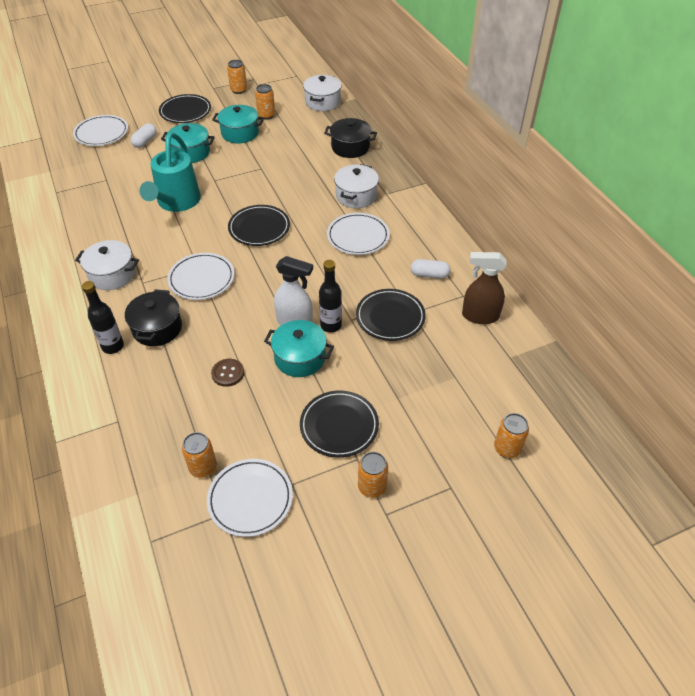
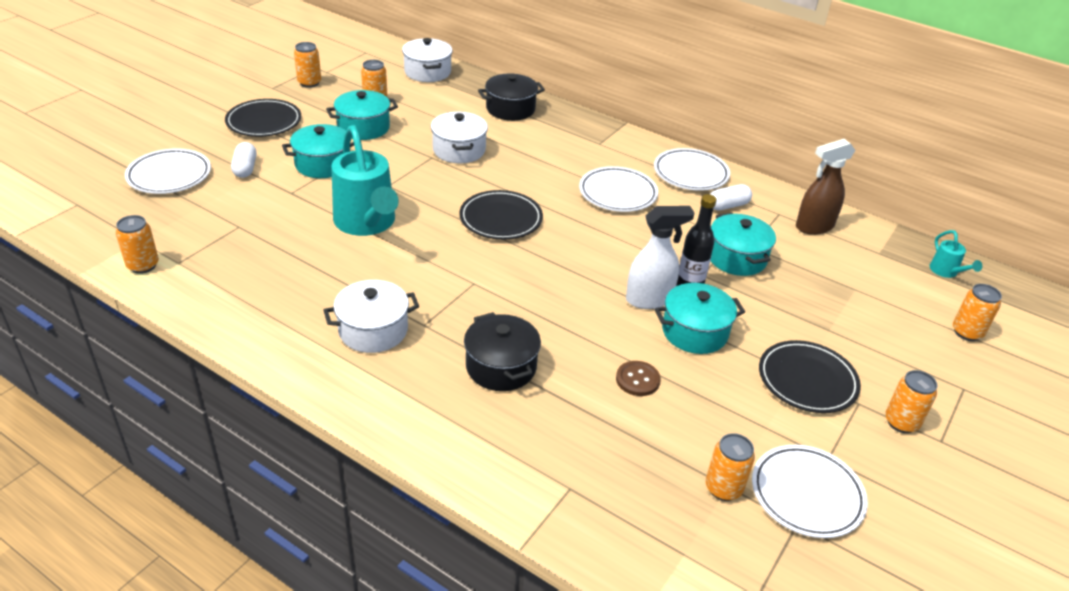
camera: 35 degrees left, 10 degrees down
black bottle [82,281,124,354] -> none
white plate [167,253,234,300] -> white plate moved to [654,148,730,191]
white pot [334,164,379,208] -> white pot moved to [431,112,488,163]
black plate [356,289,426,341] -> turquoise pot [710,213,776,276]
none -> orange can [116,215,159,274]
none -> turquoise watering can [930,230,982,278]

